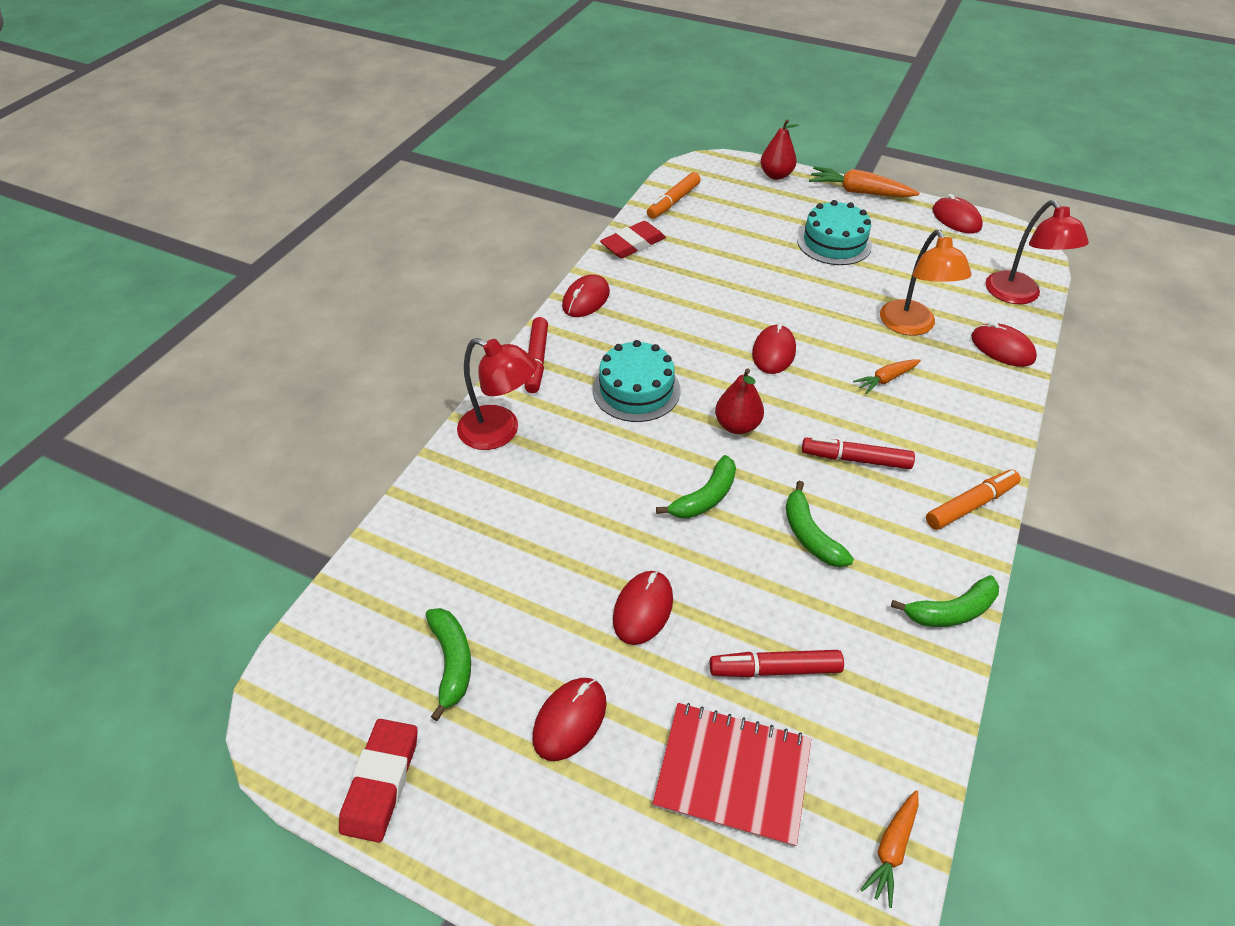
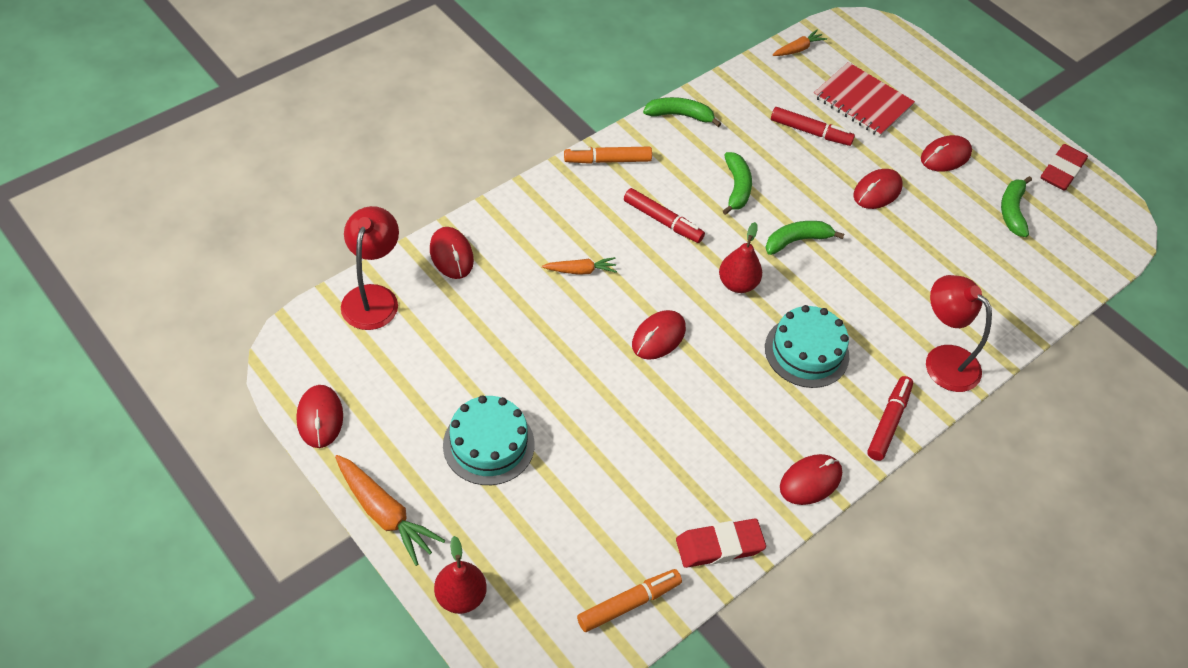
camera: 160 degrees left, 5 degrees up
orange lamp [880,230,972,336] -> none

